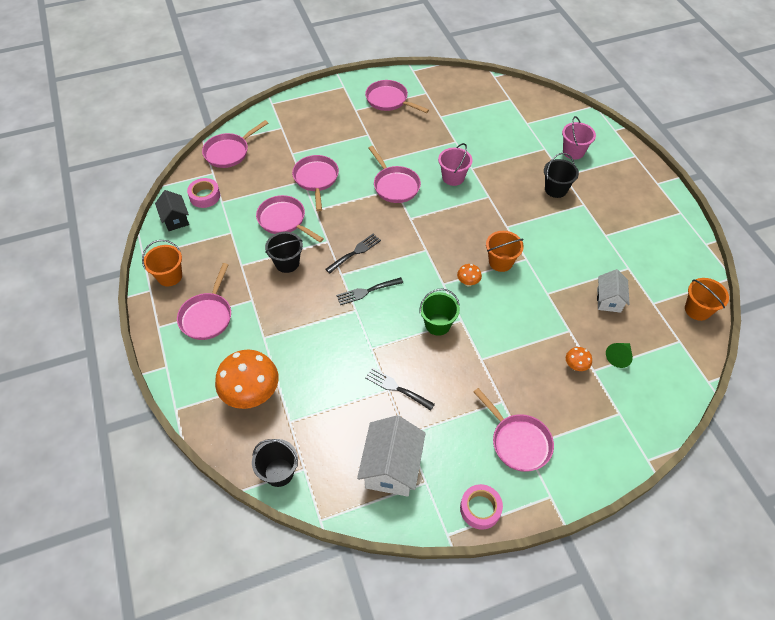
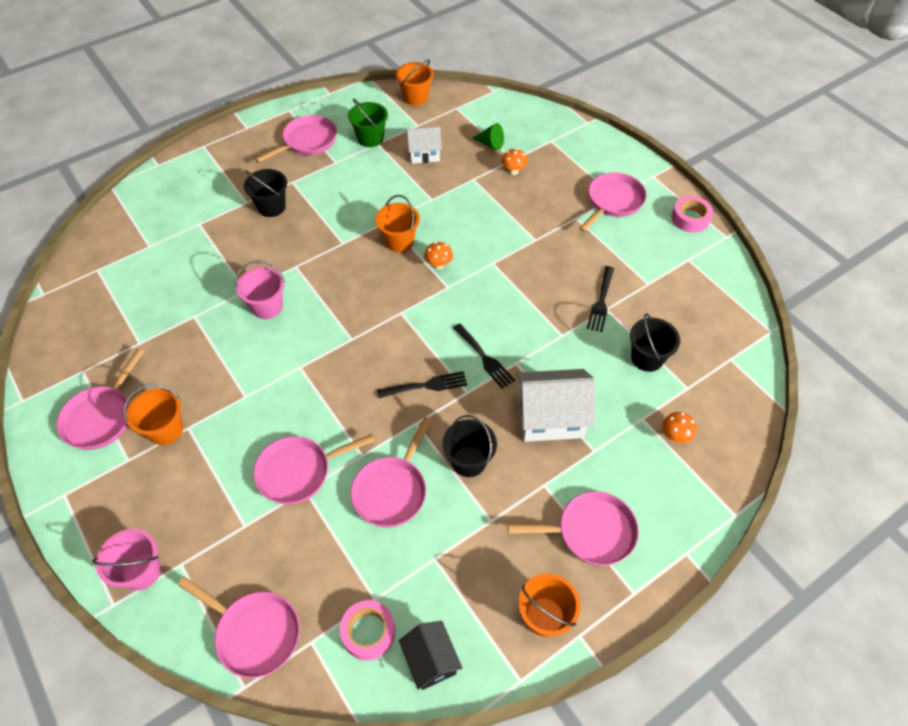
camera: 105 degrees left, 0 degrees up
black house [155,190,189,231] -> black house turned 75 degrees counterclockwise [399,621,463,690]
orange mushroom [215,350,279,409] -> orange mushroom [662,412,697,443], size x0.44
black bucket [252,439,298,487] -> black bucket moved to [630,313,680,372]
black fork [325,234,381,273] -> black fork turned 135 degrees clockwise [377,371,467,398]
white house [357,415,426,497] -> white house moved to [516,369,595,442]
pink pan [369,146,421,203] -> pink pan moved to [255,115,337,163]
green bucket [420,289,460,336] -> green bucket moved to [348,98,388,147]
pink bucket [562,116,596,160] -> pink bucket moved to [93,529,161,591]
none -> orange bucket [124,384,183,445]

